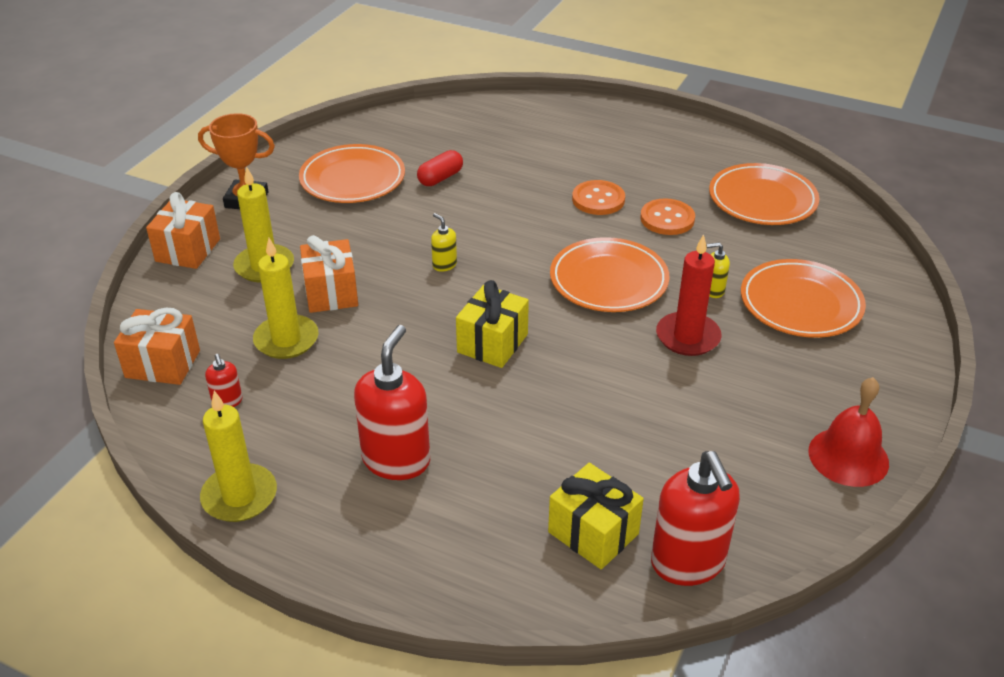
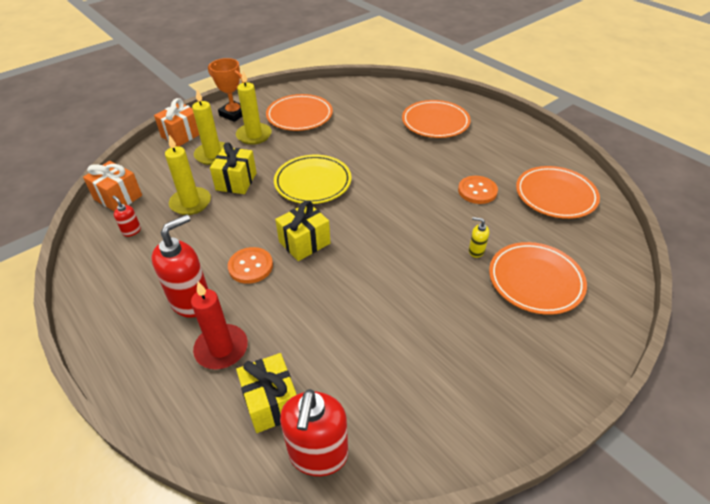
camera: 25 degrees right, 5 degrees up
yellow candle [200,391,277,522] -> yellow candle moved to [236,71,272,145]
red soap dispenser [205,354,242,407] -> red soap dispenser turned 135 degrees clockwise [113,196,141,237]
orange gift [300,235,358,313] -> yellow gift [210,142,257,194]
red capsule [417,150,463,186] -> none
yellow soap dispenser [431,213,457,272] -> yellow plate [274,155,351,204]
orange plate [550,237,669,312] -> orange plate moved to [402,100,471,138]
orange button [572,180,625,215] -> orange button moved to [228,247,273,284]
red candle [656,234,722,356] -> red candle moved to [191,282,248,369]
red bell [808,377,889,487] -> none

